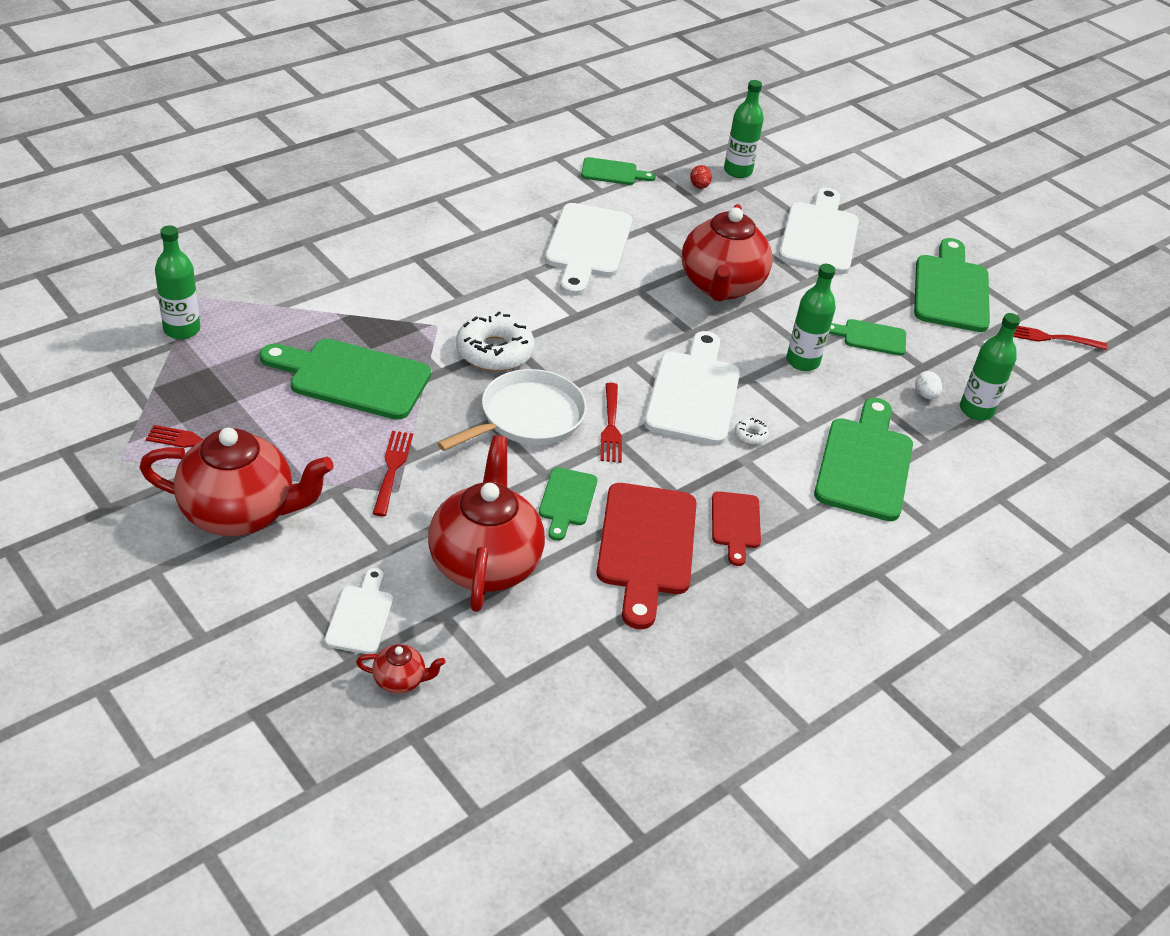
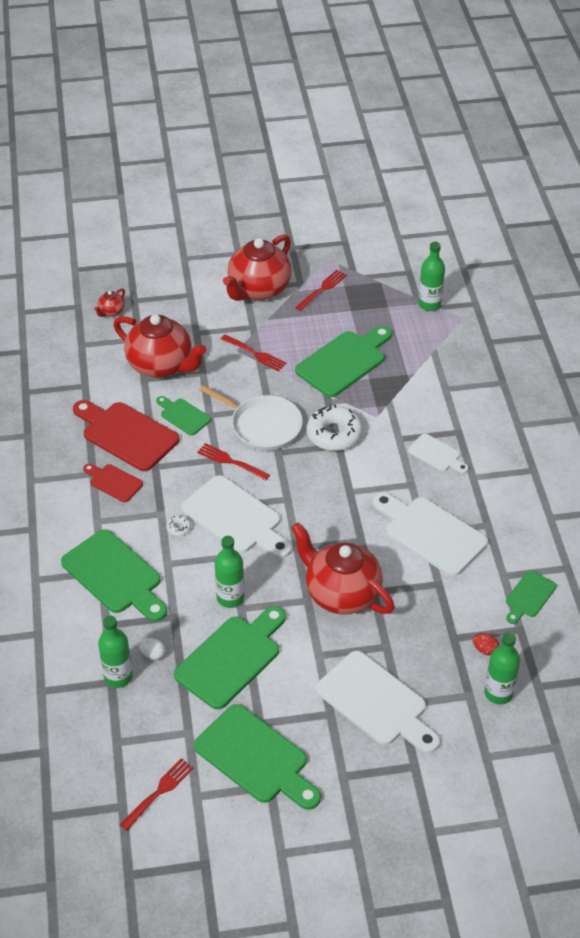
camera: 125 degrees right, 5 degrees up
white cutting board [325,568,393,654] -> white cutting board moved to [408,433,468,473]
white pan [437,369,587,451] -> white pan turned 45 degrees counterclockwise [199,385,303,451]
green cutting board [829,319,906,356] -> green cutting board [174,606,286,710], size x1.87

